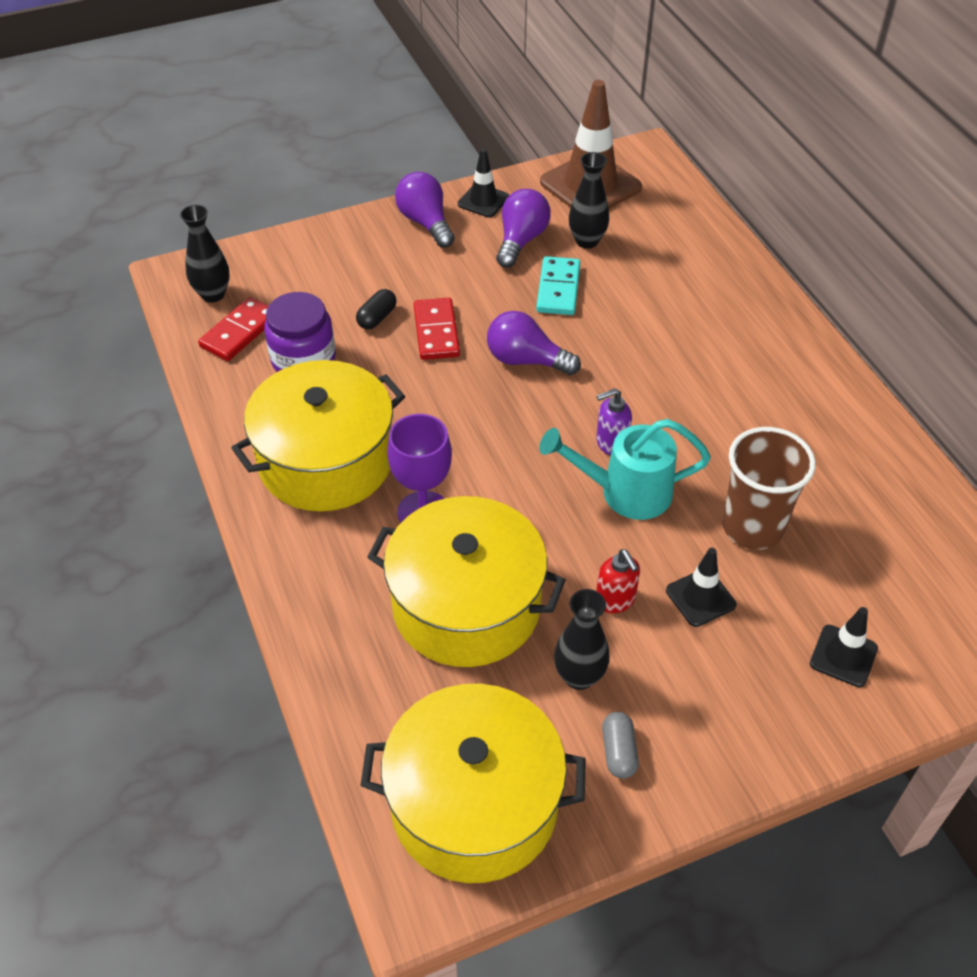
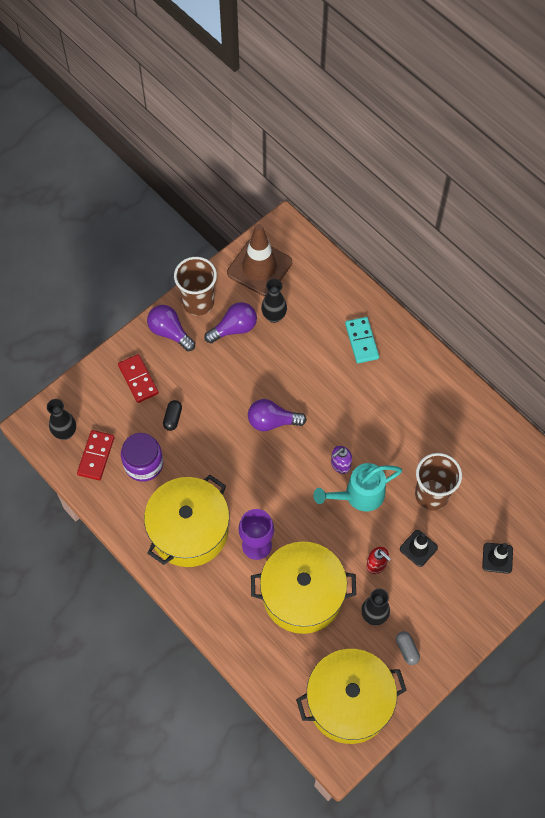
camera: 20 degrees left, 15 degrees up
red domino [414,298,460,360] -> red domino moved to [118,354,159,403]
black traffic cone [458,149,509,218] -> brown cup [174,257,217,316]
purple light bulb [496,189,551,268] -> purple light bulb turned 60 degrees clockwise [204,302,257,343]
turquoise domino [536,256,580,315] -> turquoise domino moved to [345,317,379,363]

